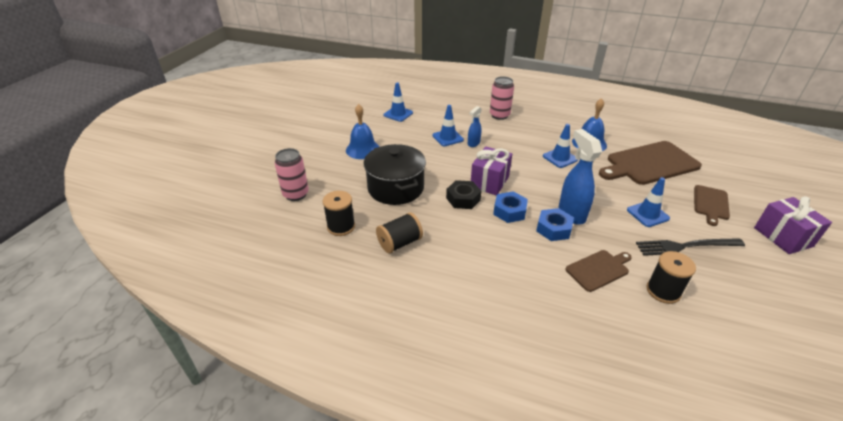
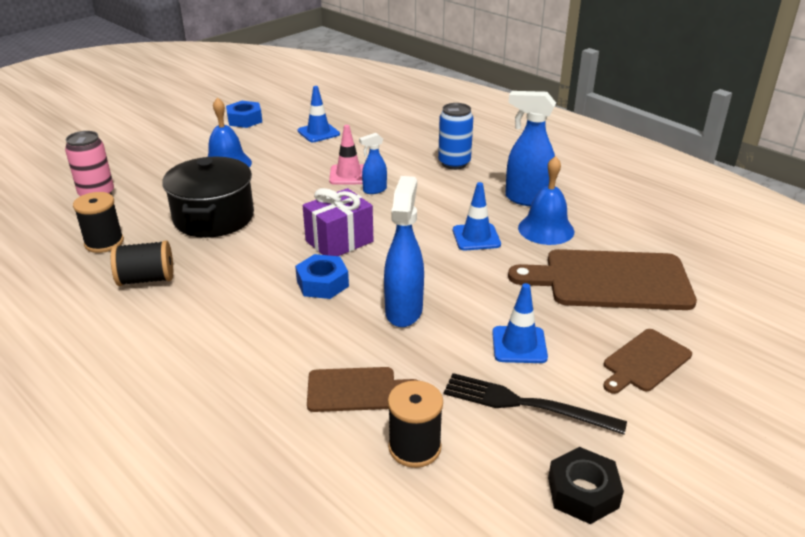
camera: 25 degrees right, 5 degrees down
blue traffic cone [432,105,464,146] -> pink traffic cone [329,125,364,185]
black nut [446,180,481,209] -> black nut moved to [548,447,624,524]
pink can [490,76,514,120] -> blue can [438,103,473,170]
blue nut [536,208,574,241] -> blue nut moved to [226,101,262,128]
purple gift [754,197,832,254] -> none
none -> blue spray bottle [505,91,556,206]

